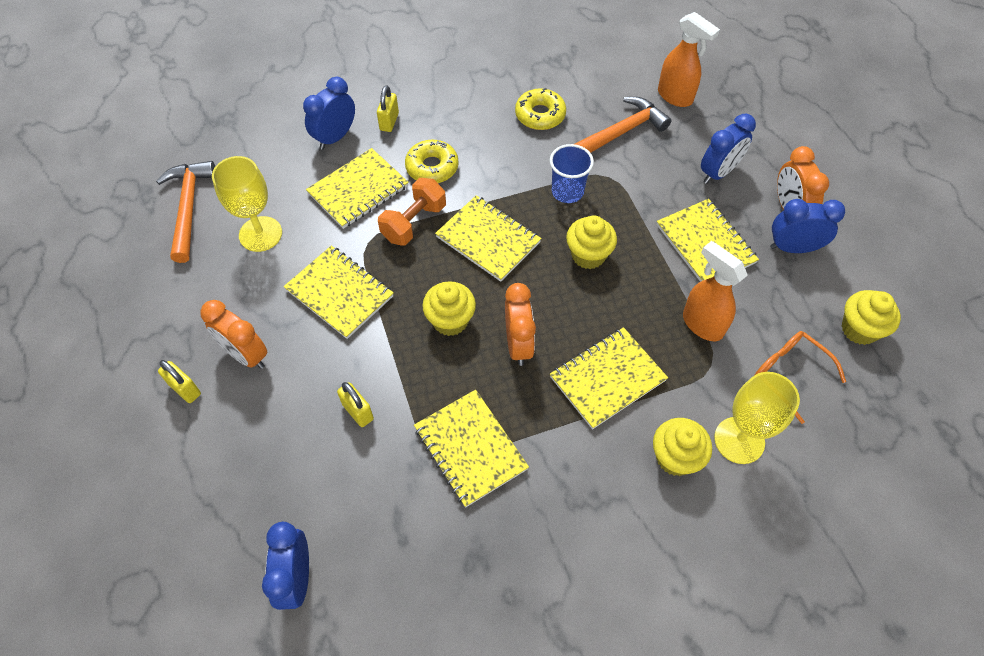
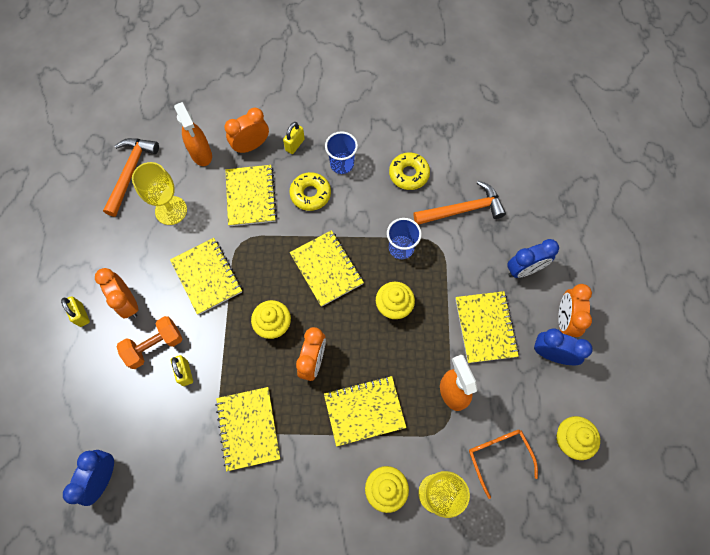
camera: 20 degrees right, 10 degrees up
blue clock [303,77,355,150] -> orange clock [224,108,269,154]
yellow notebook [306,148,409,229] -> yellow notebook turned 75 degrees counterclockwise [225,165,277,226]
orange dumbbell [378,178,446,246] -> orange dumbbell moved to [117,316,182,369]
orange spray bottle [658,12,720,107] -> orange spray bottle moved to [174,102,212,166]
none -> blue cup [325,131,358,174]

